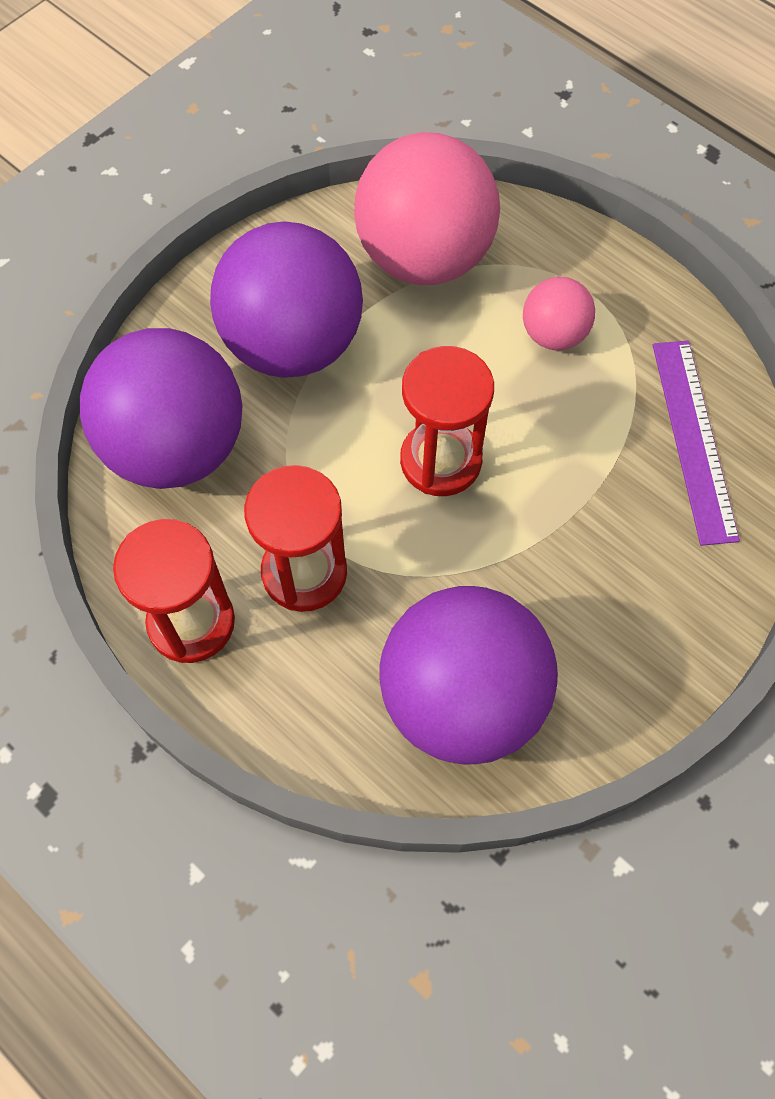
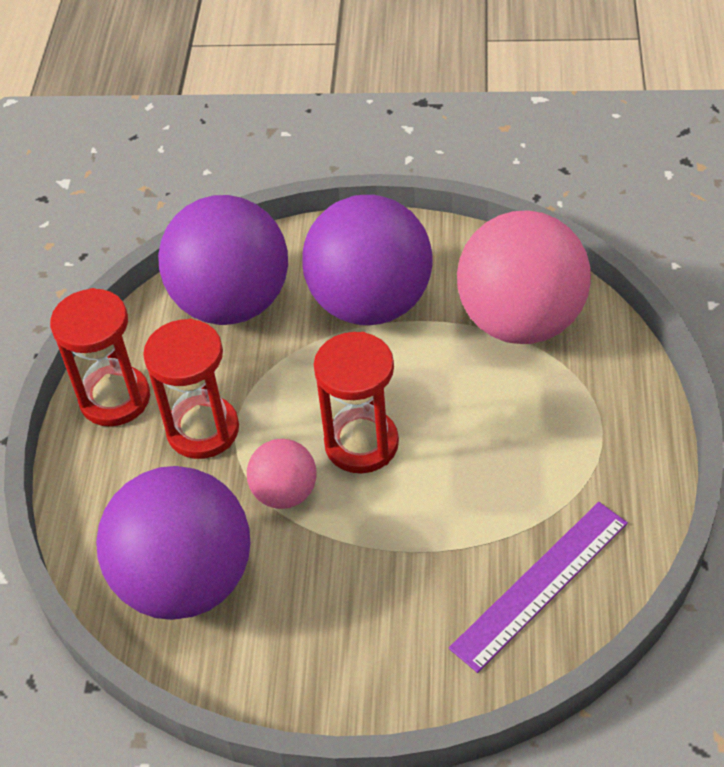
camera: 55 degrees right, 15 degrees down
pink ball [523,277,595,350] -> pink ball moved to [247,439,317,509]

